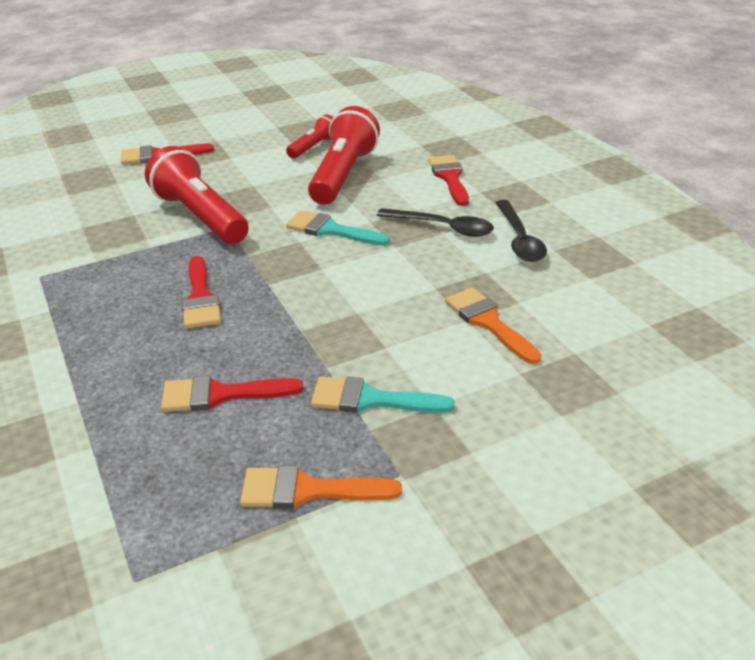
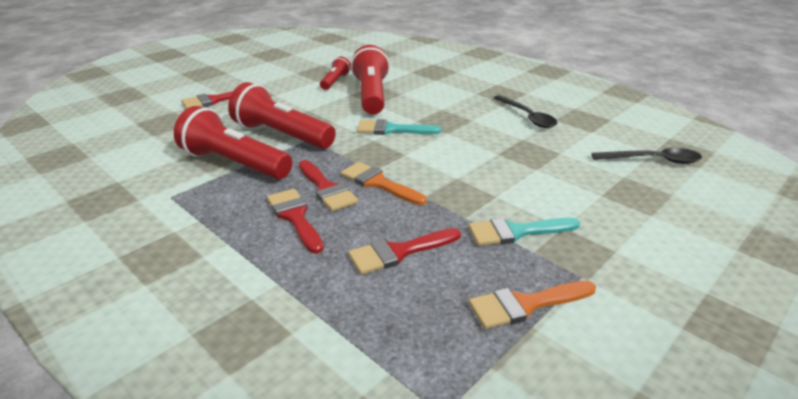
camera: 20 degrees left, 5 degrees down
black spoon [377,208,494,237] -> black spoon moved to [592,148,702,164]
red brush [428,155,469,206] -> red brush moved to [267,189,324,254]
orange brush [445,287,541,364] -> orange brush moved to [341,162,427,205]
none -> red flashlight [174,106,292,179]

